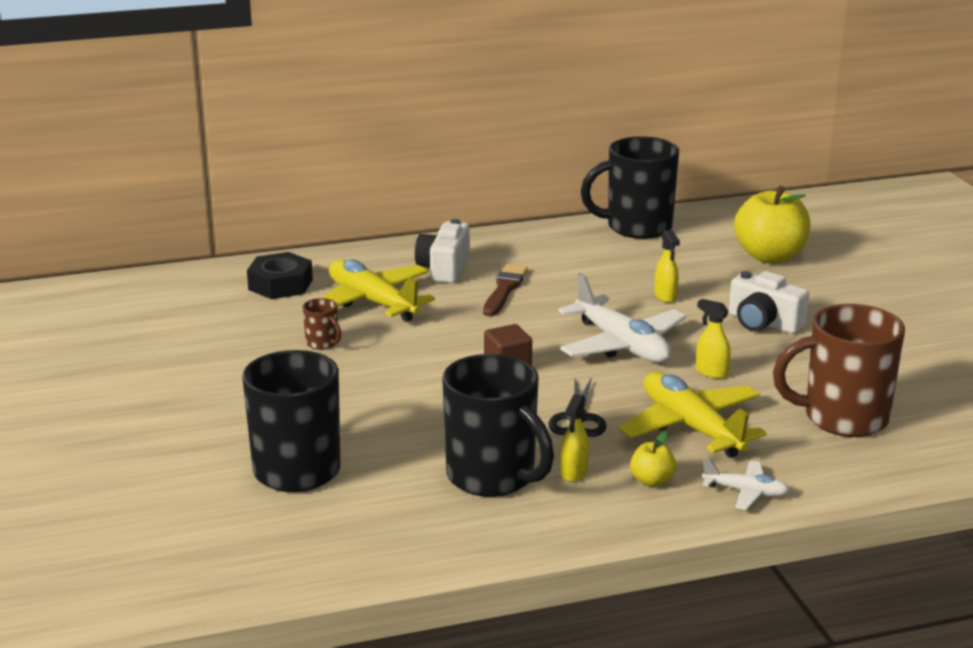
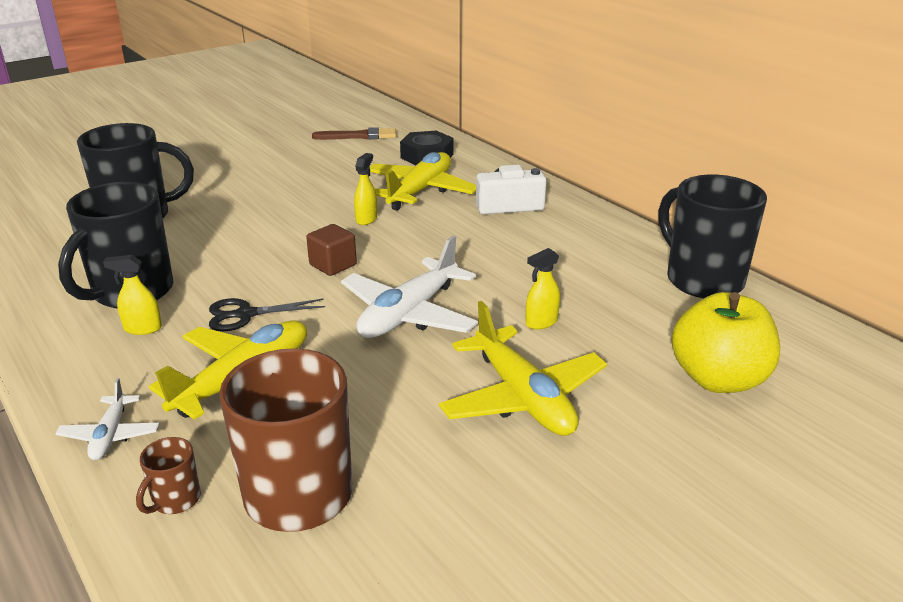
camera: 70 degrees right, 5 degrees up
brown mug [303,298,341,350] -> brown mug moved to [136,437,201,514]
brown brush [483,264,528,317] -> brown brush moved to [312,127,396,140]
yellow apple [630,432,676,487] -> none
yellow spray bottle [696,299,731,379] -> yellow spray bottle moved to [354,153,377,225]
white camera [729,271,809,334] -> yellow plane [439,301,607,436]

